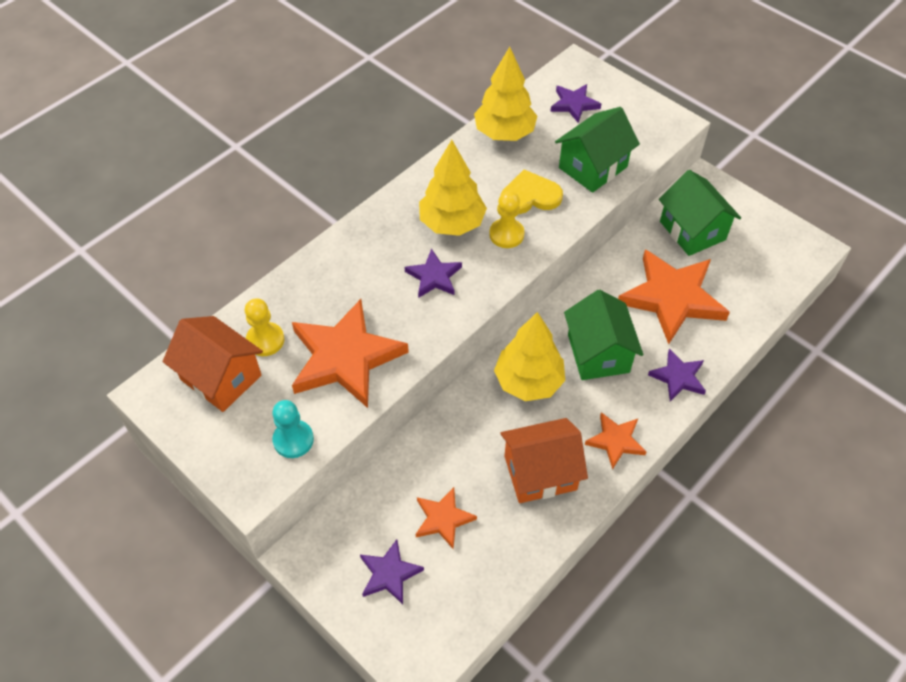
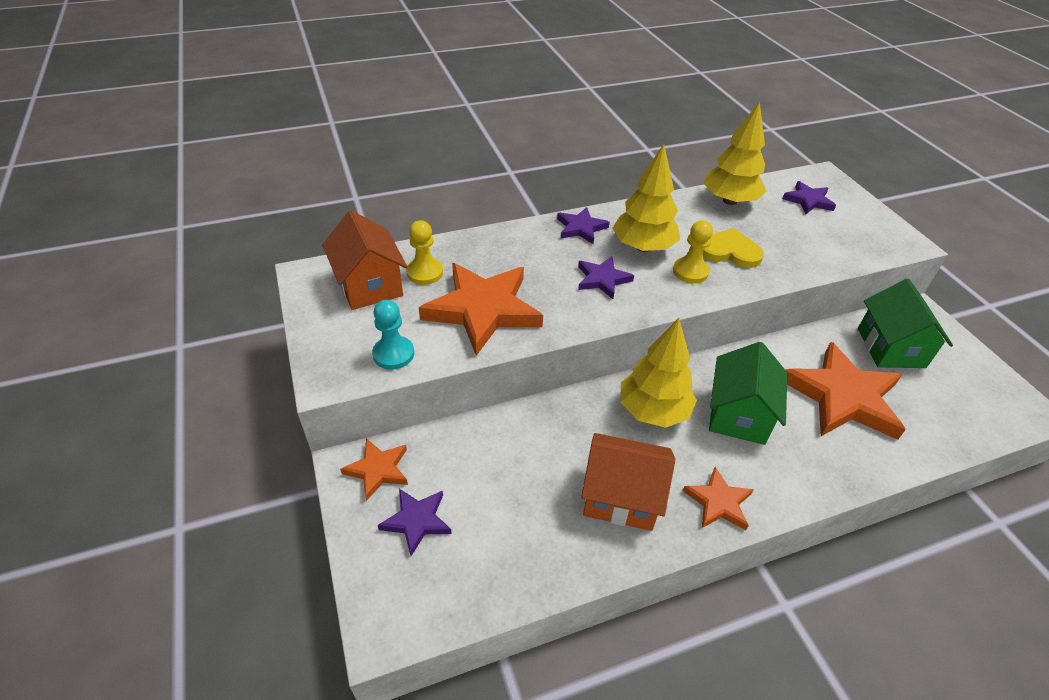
camera: 25 degrees right, 10 degrees down
orange star [416,487,477,549] -> orange star moved to [340,438,408,501]
green house [555,107,640,193] -> none
purple star [648,348,706,401] -> purple star moved to [557,207,610,244]

